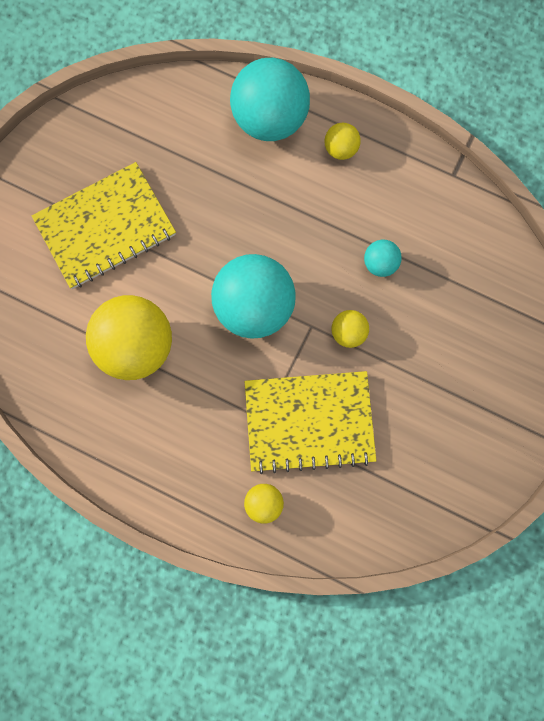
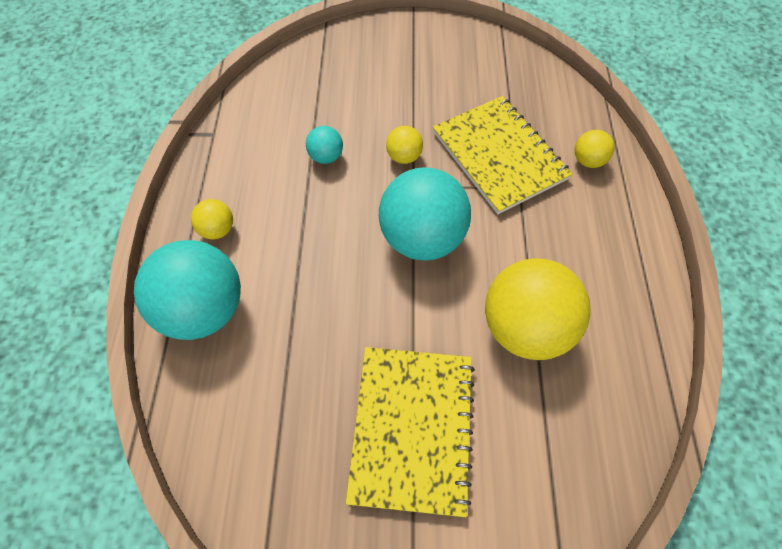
camera: 115 degrees left, 15 degrees down
yellow notebook [32,162,176,289] -> yellow notebook turned 60 degrees clockwise [346,347,475,517]

